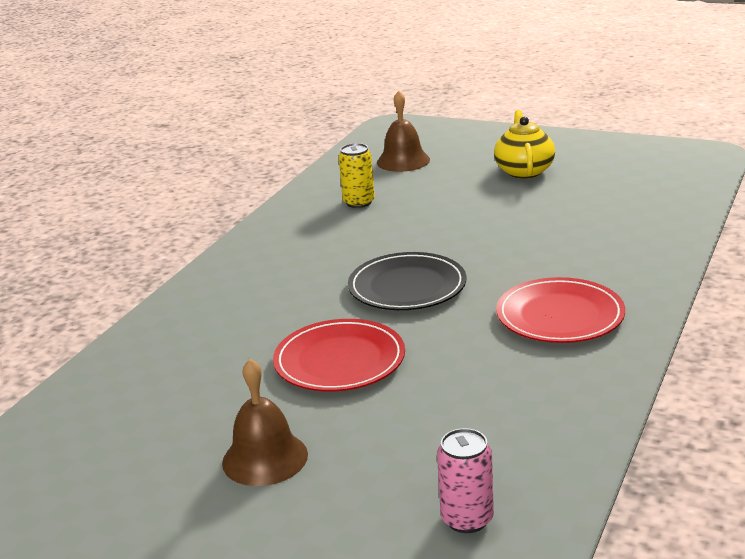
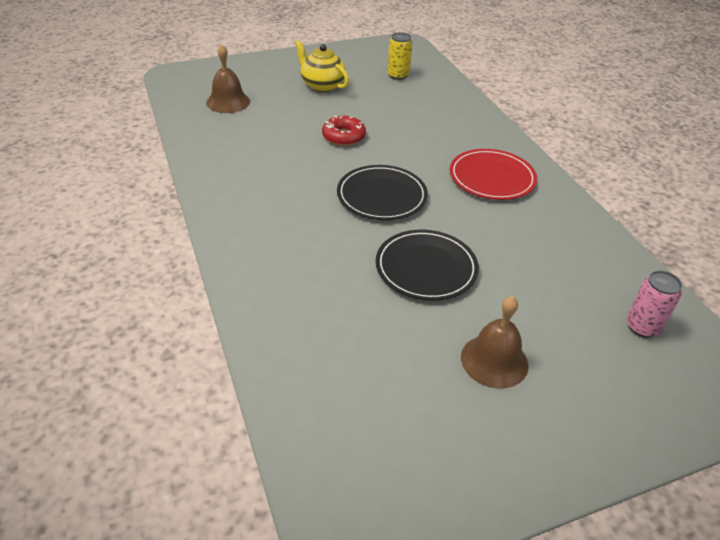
camera: 50 degrees left, 15 degrees up
red plate [273,319,405,392] -> black plate [376,230,479,301]
yellow can [339,143,375,208] -> yellow can moved to [387,32,412,80]
none -> red donut [322,116,366,146]

